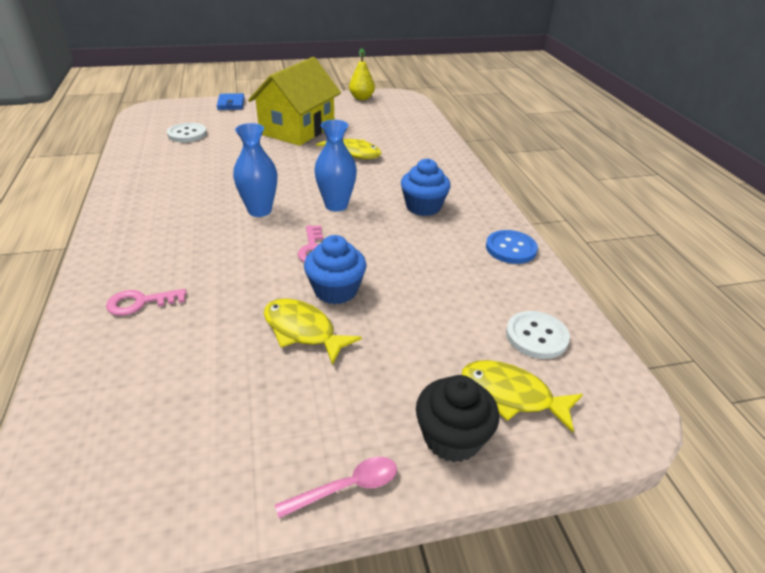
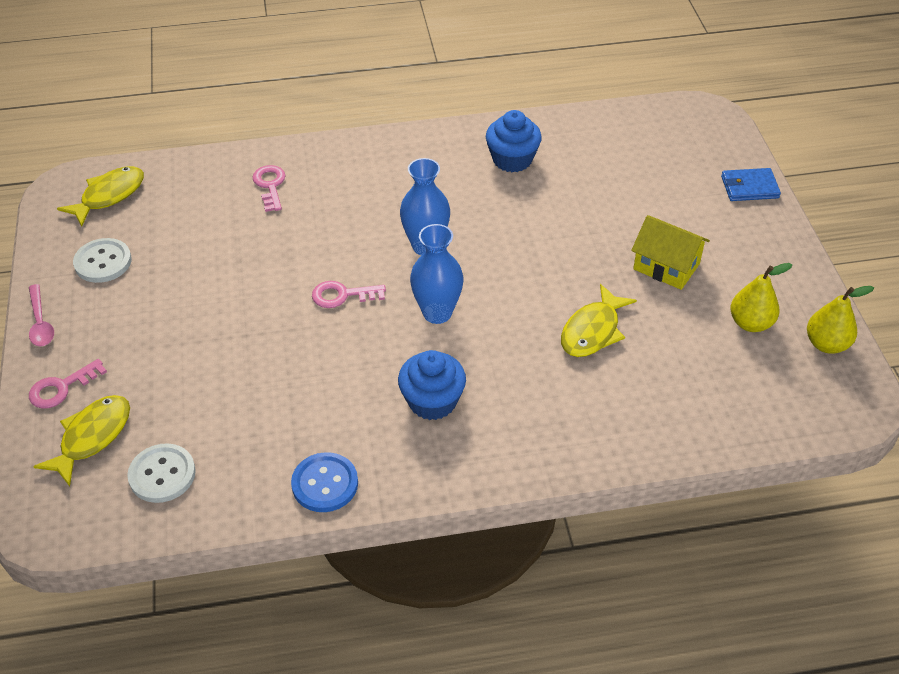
camera: 95 degrees right, 10 degrees up
white button [167,123,207,142] -> white button moved to [73,238,132,283]
yellow house [248,57,341,146] -> yellow house [631,215,710,290], size x0.57
yellow fish [264,298,362,365] -> yellow fish moved to [57,166,144,227]
blue cupcake [304,235,367,304] -> blue cupcake moved to [486,110,542,172]
black cupcake [416,375,499,462] -> pink key [29,359,107,409]
none -> yellow pear [730,263,792,332]

